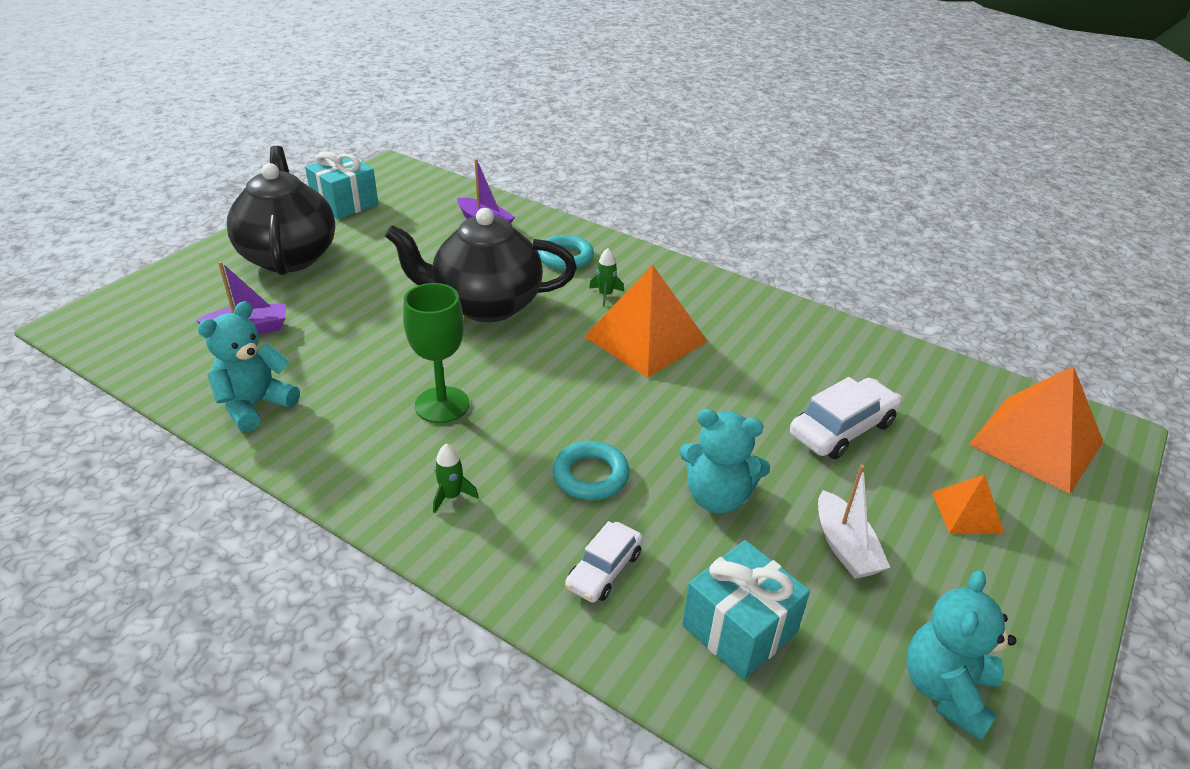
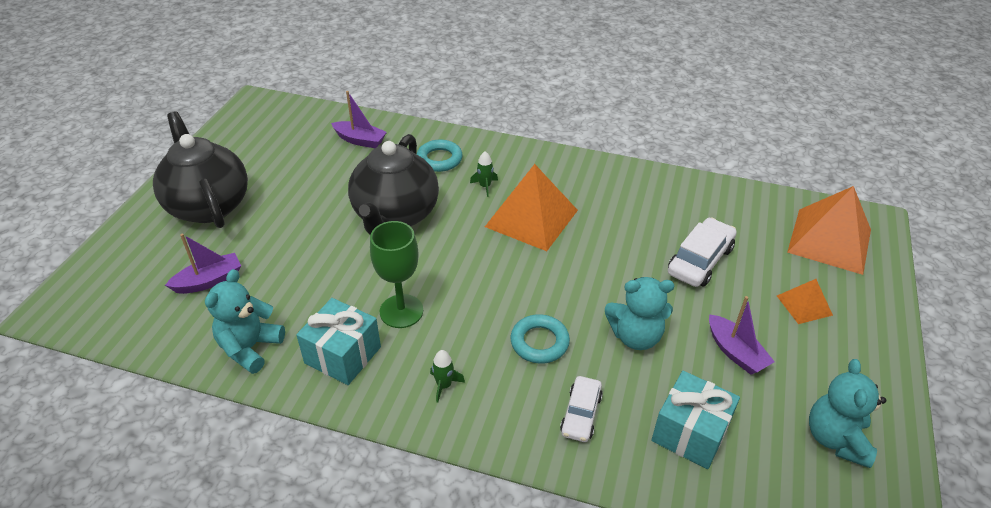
camera: 15 degrees left, 5 degrees up
turquoise gift [305,151,378,220] -> turquoise gift moved to [296,298,381,385]
black teapot [385,208,577,322] -> black teapot turned 60 degrees counterclockwise [348,134,439,235]
white boat [818,465,890,579] -> purple boat [709,296,775,375]

